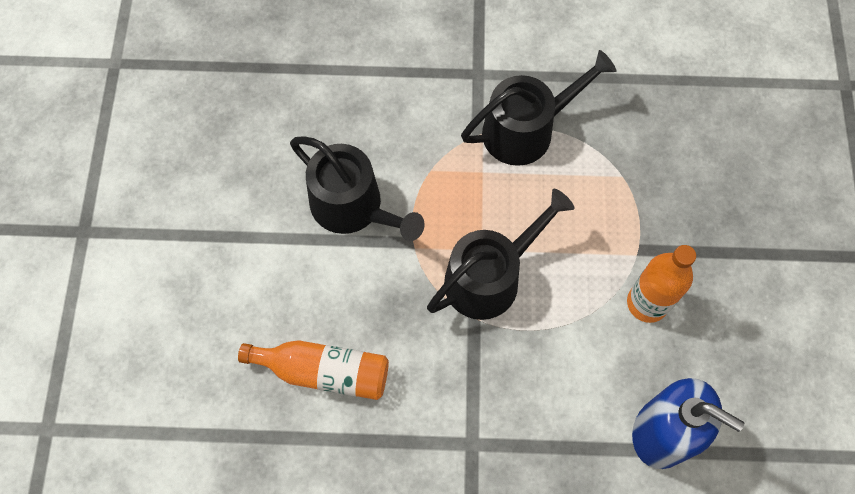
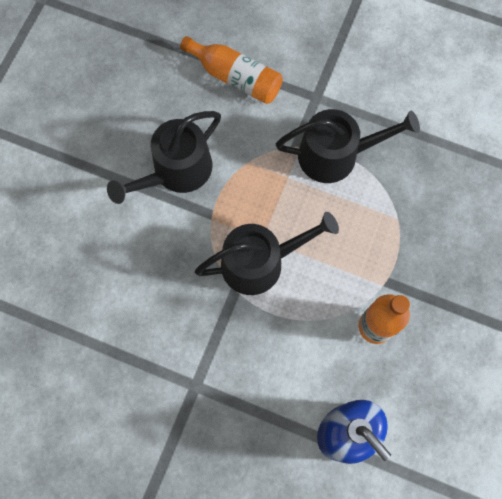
camera: 20 degrees right, 5 degrees up
orange bottle [238,340,389,400] -> orange bottle moved to [180,36,283,104]
black watering can [290,136,424,241] -> black watering can turned 75 degrees clockwise [107,111,221,204]

